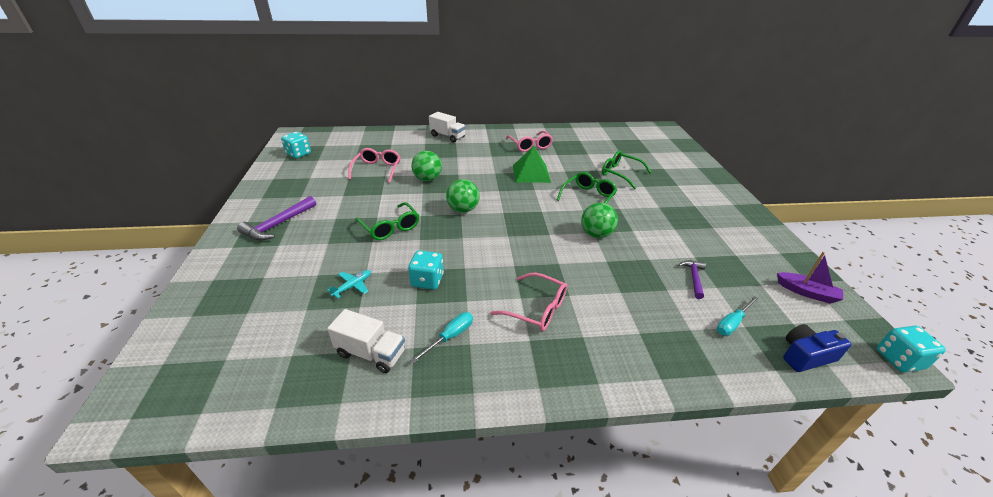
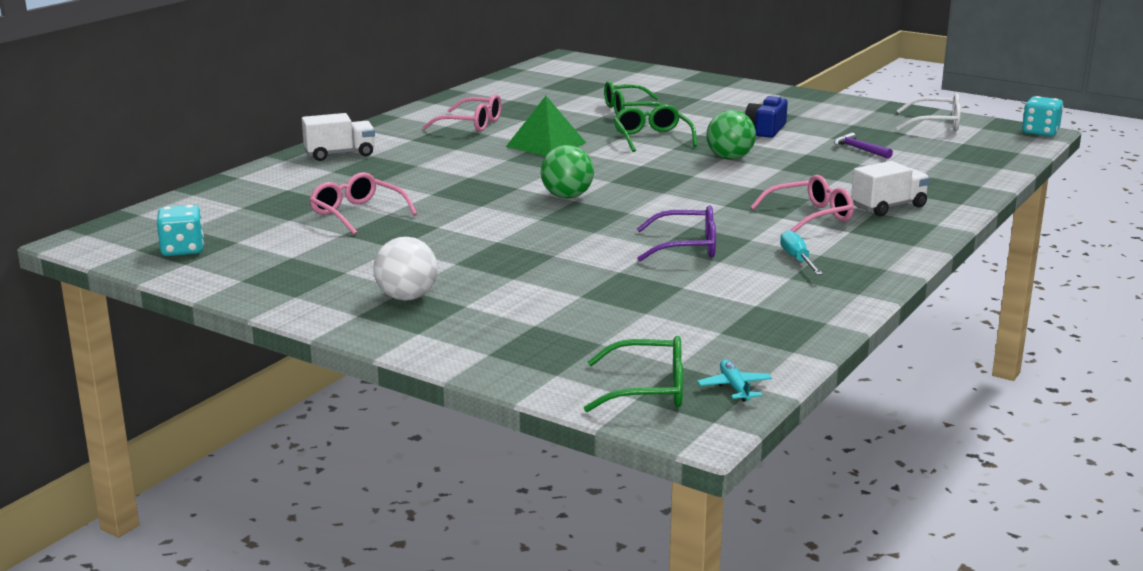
camera: 50 degrees left, 15 degrees down
purple hammer [237,196,316,241] -> white ball [373,237,438,301]
white truck [327,309,405,373] -> white truck moved to [851,161,930,216]
turquoise plane [328,270,371,298] -> turquoise plane moved to [697,359,772,402]
green glasses [355,202,419,240] -> green glasses moved to [584,336,683,412]
turquoise dice [408,250,444,290] -> purple glasses [637,205,716,261]
green ball [411,151,442,181] -> none
turquoise screwdriver [717,296,759,336] -> none
purple boat [777,252,843,304] -> white glasses [897,93,961,131]
blue camera [783,324,852,372] -> blue camera moved to [745,95,788,138]

